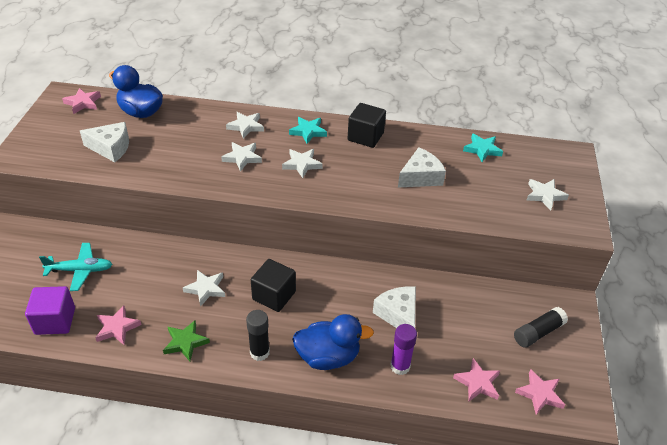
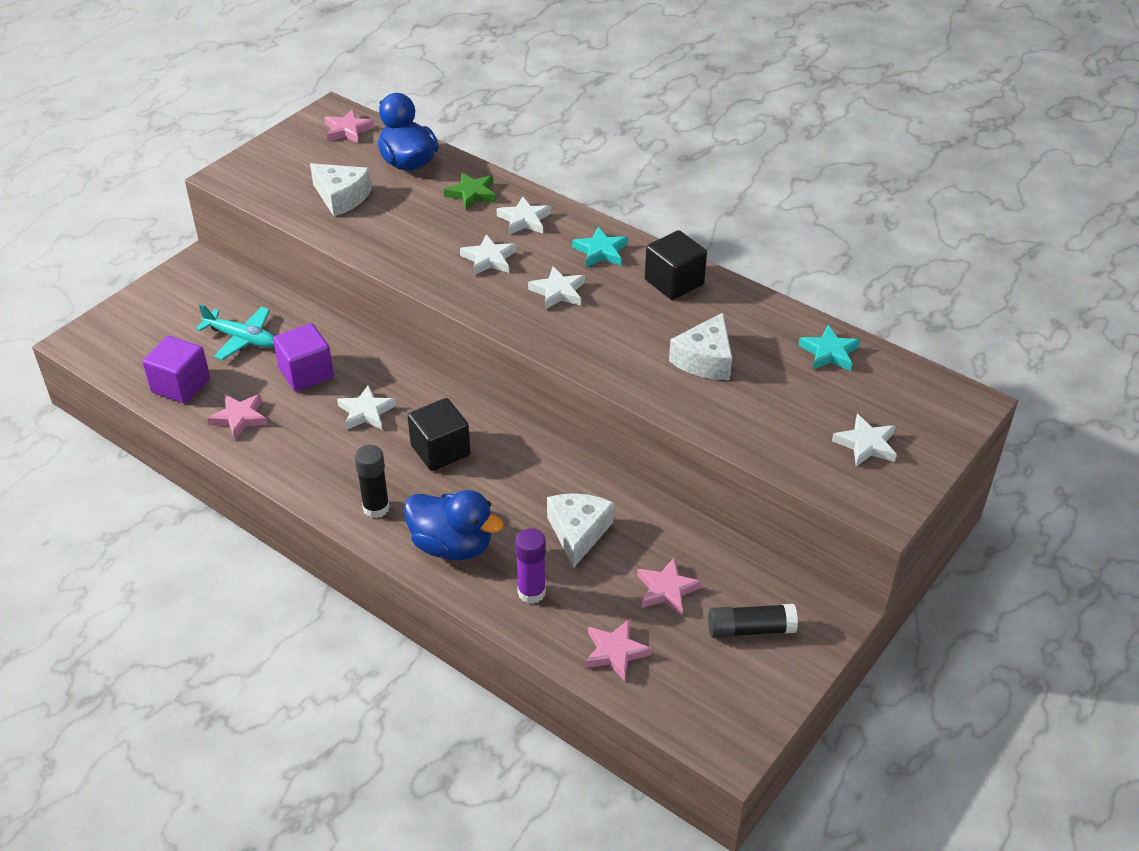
camera: 30 degrees right, 0 degrees up
green star [163,320,210,361] -> green star moved to [444,172,497,210]
white cheese [398,147,446,187] -> white cheese turned 120 degrees clockwise [669,313,732,380]
pink star [515,369,565,415] -> pink star moved to [637,558,702,615]
none -> purple cube [273,323,334,392]

